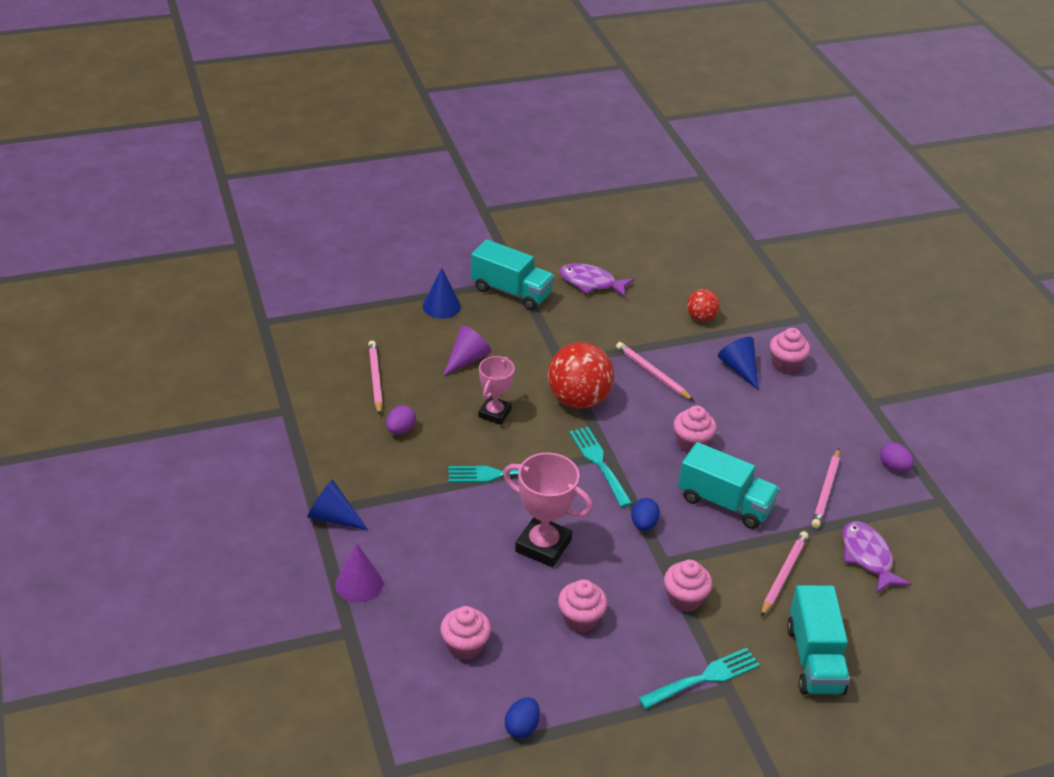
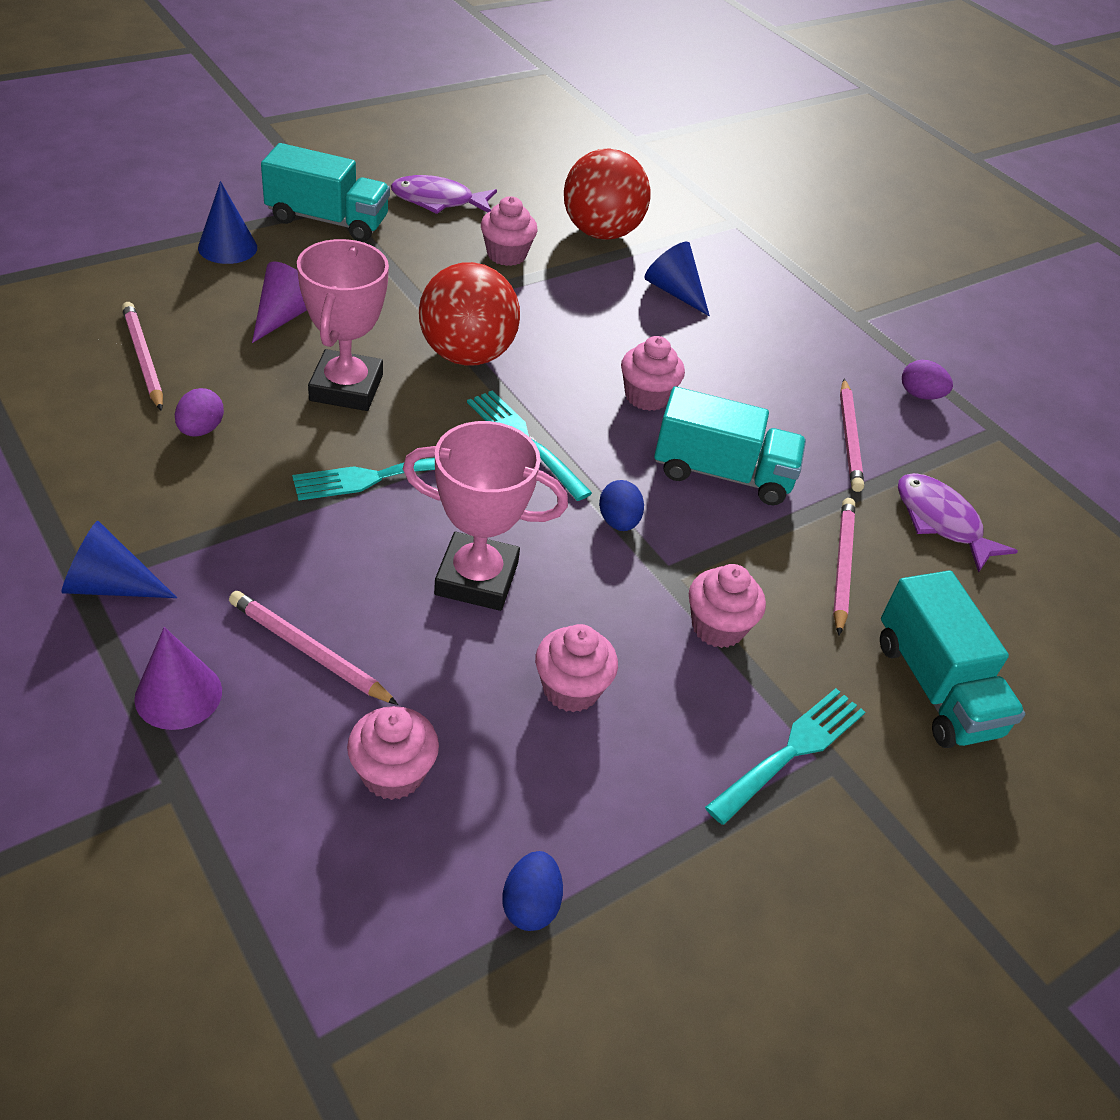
camera: 20 degrees left, 5 degrees up
pink trophy [478,356,515,425] -> pink trophy [297,239,389,411], size x1.53
pink pencil [616,342,694,401] -> pink pencil moved to [229,591,398,705]
red ball [687,289,720,322] -> red ball [564,148,650,240], size x1.87
pink cupcake [770,328,810,374] -> pink cupcake moved to [481,196,538,266]

